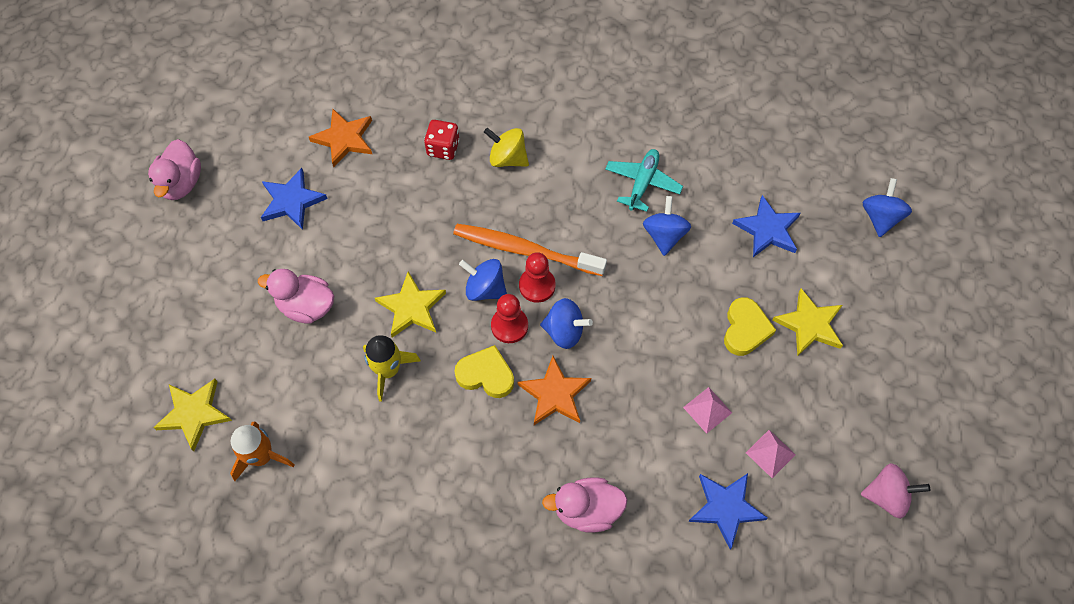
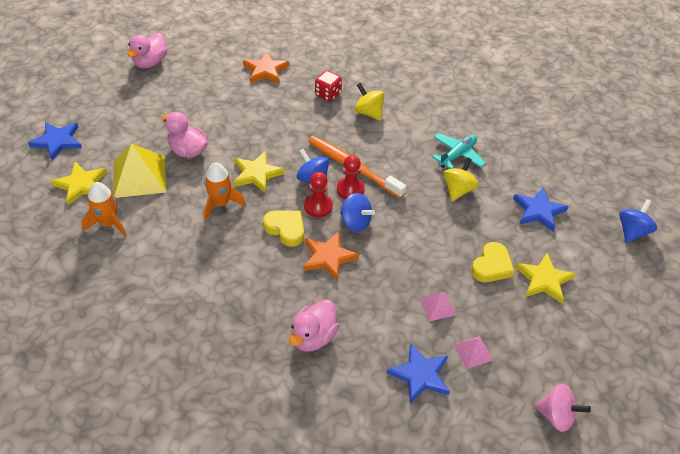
camera: 20 degrees right, 15 degrees down
blue star [261,168,328,230] -> blue star moved to [28,122,82,161]
yellow rocket [363,335,421,402] -> orange rocket [204,162,246,220]
pink duck [542,477,628,532] -> pink duck turned 75 degrees counterclockwise [289,300,339,351]
blue spinning top [643,196,691,256] -> yellow spinning top [443,158,479,201]
none -> yellow pyramid [113,143,166,198]

